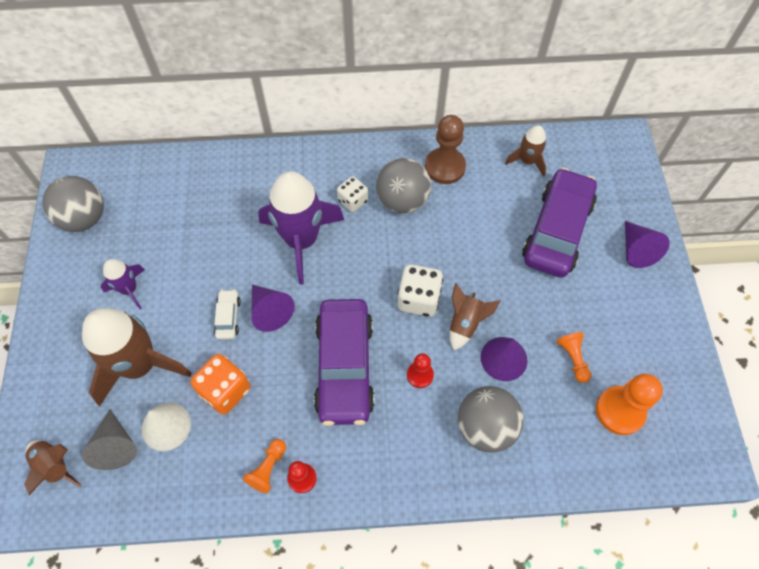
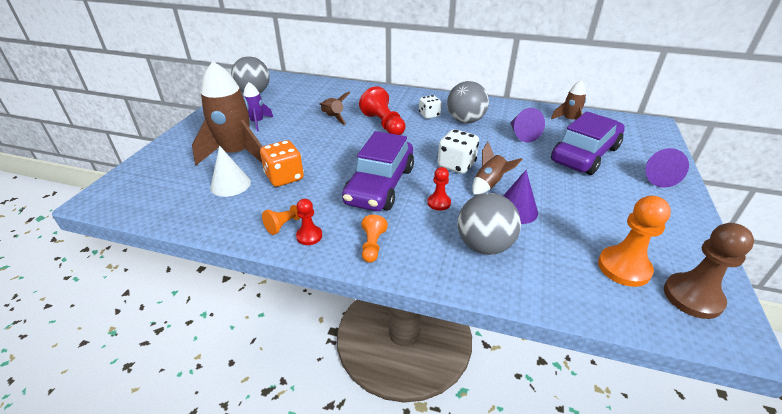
camera: 20 degrees right, 25 degrees down
brown rocket [24,440,81,495] -> brown rocket moved to [319,92,350,125]
grey cone [82,409,137,470] -> none
white car [214,289,241,340] -> none
purple cone [251,285,295,332] -> purple cone moved to [510,108,545,142]
purple rocket [258,171,344,285] -> red pawn [359,86,406,135]
brown pawn [425,115,466,184] -> brown pawn moved to [664,223,754,319]
orange pawn [556,332,591,383] -> orange pawn moved to [361,215,388,263]

